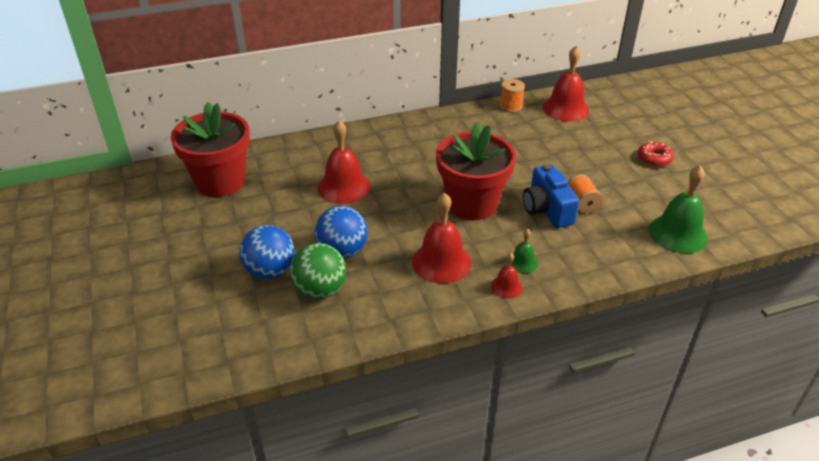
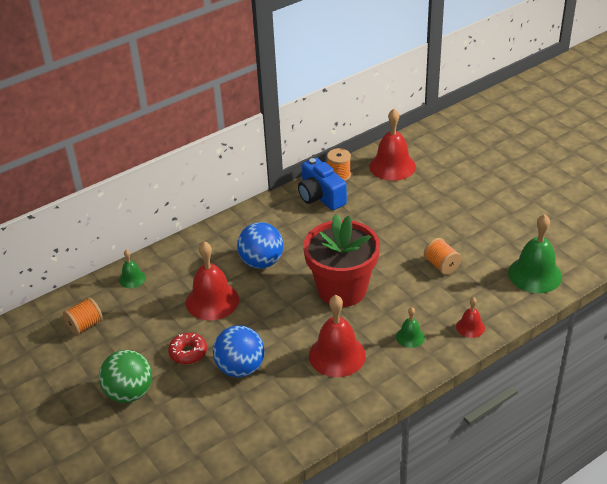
camera: 15 degrees left, 0 degrees up
red flower pot [171,102,250,197] -> orange spool [63,297,103,335]
blue ball [239,225,295,279] -> blue ball moved to [237,222,283,268]
green ball [290,243,346,299] -> green ball moved to [99,350,152,403]
red bell [491,253,522,298] -> red bell moved to [456,297,485,338]
blue camera [523,164,579,228] -> blue camera moved to [298,158,347,210]
red donut [638,141,674,167] -> red donut moved to [168,333,207,365]
none -> green bell [119,250,146,288]

